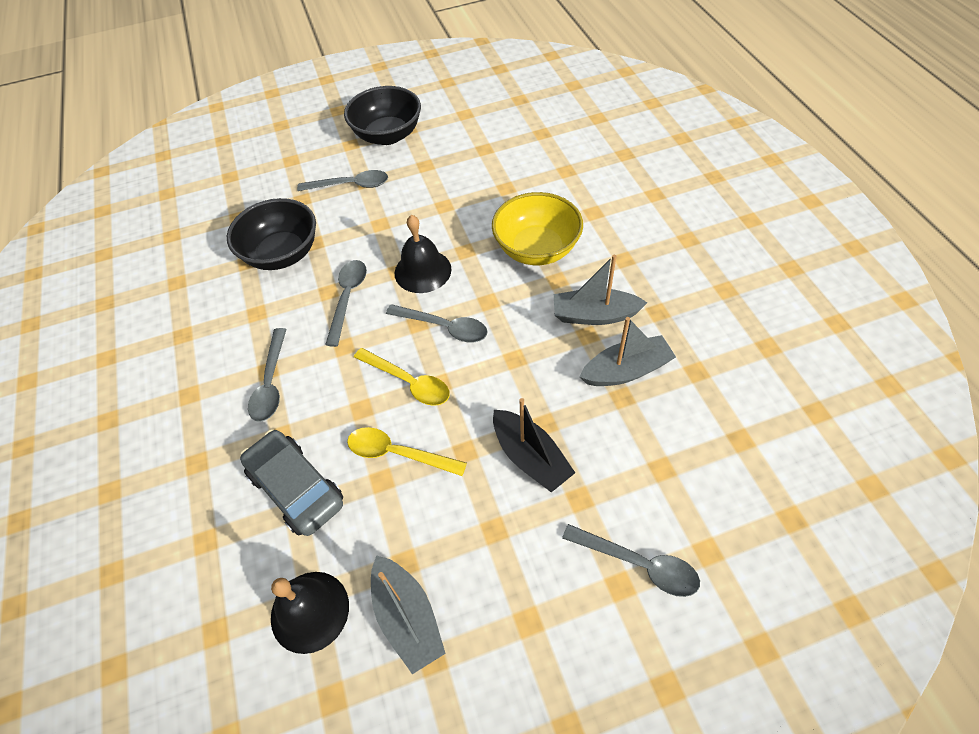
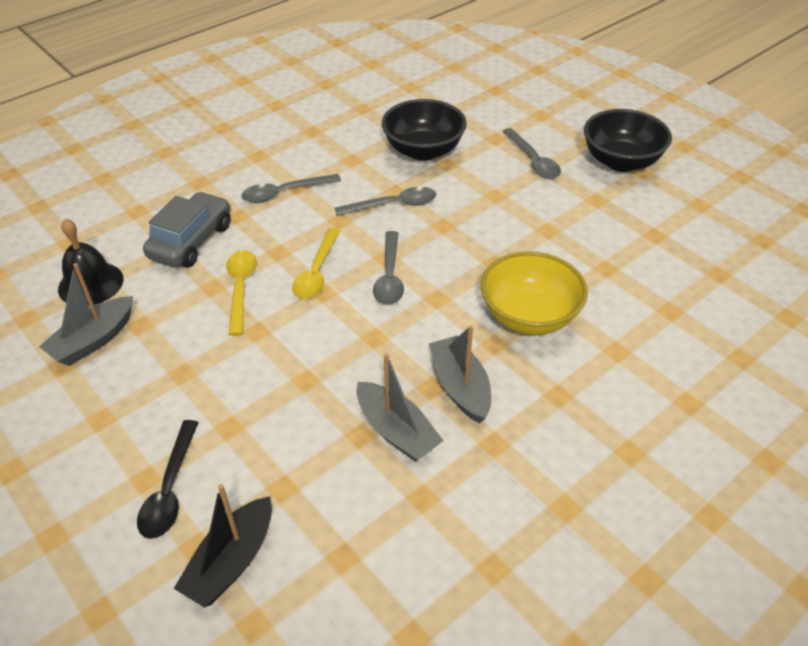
camera: 65 degrees right, 10 degrees down
black bell [395,215,452,293] -> none
black boat [493,398,575,492] -> black boat moved to [174,484,272,608]
grey spoon [562,524,700,597] -> black spoon [137,420,199,539]

